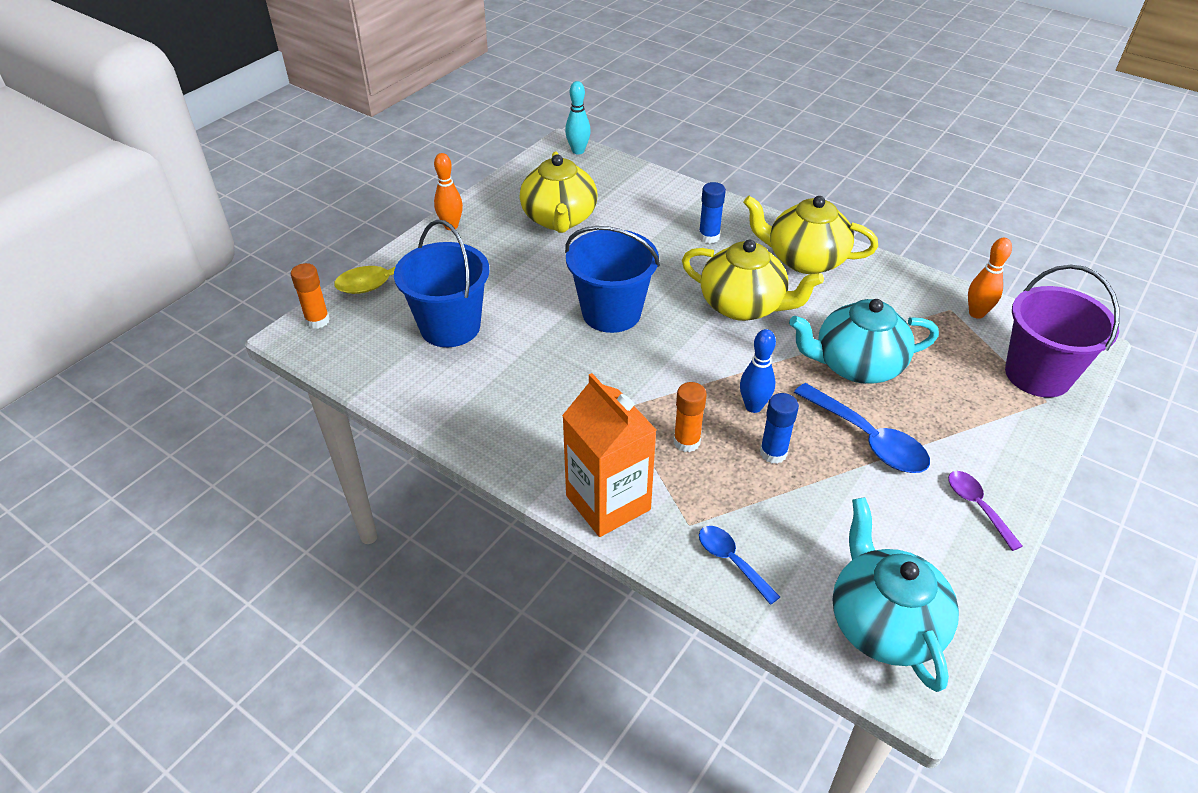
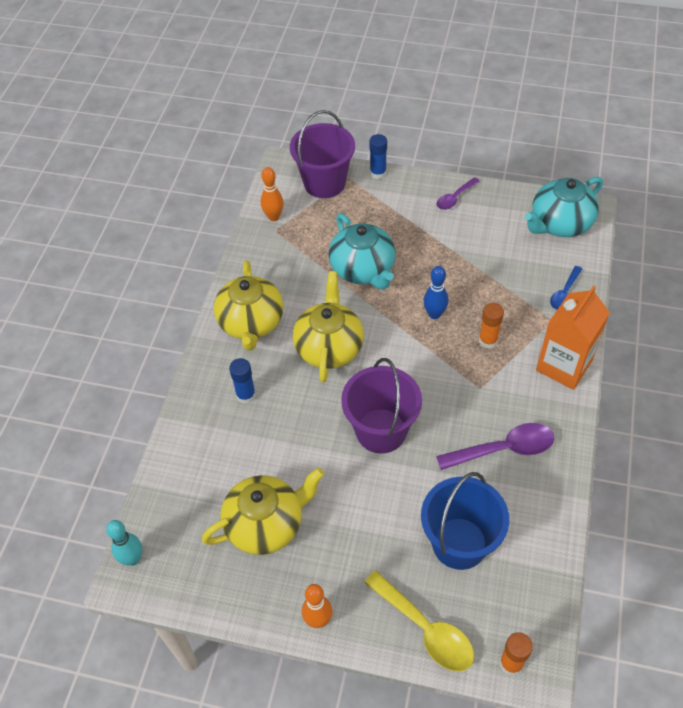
camera: 110 degrees left, 10 degrees up
blue bucket [565,226,660,333] -> purple bucket [341,358,422,454]
blue glue stick [760,393,799,464] -> blue glue stick moved to [370,134,387,179]
blue spoon [794,383,930,473] -> none
none -> purple spoon [436,423,555,470]

